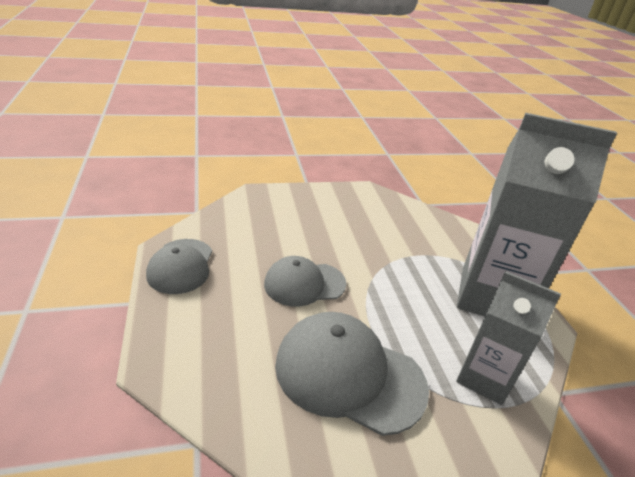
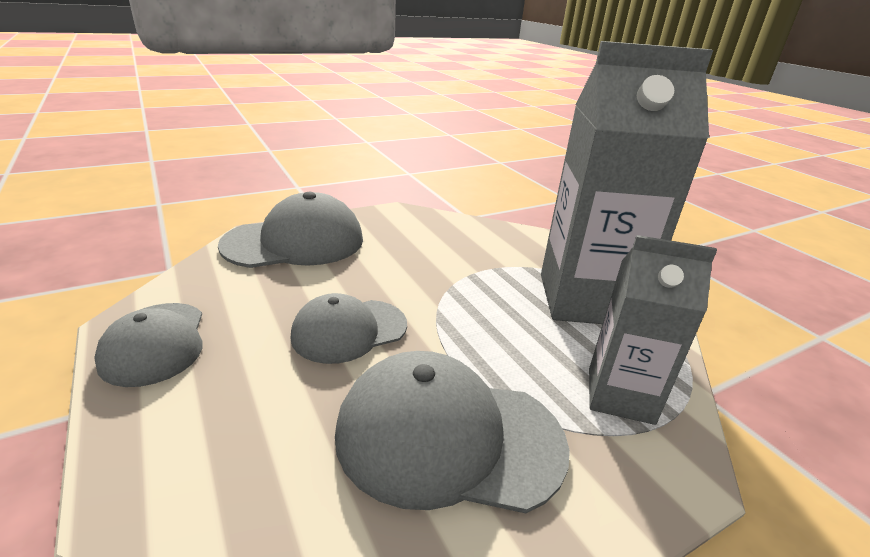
camera: 15 degrees left, 5 degrees down
none -> grey cap [218,192,363,268]

